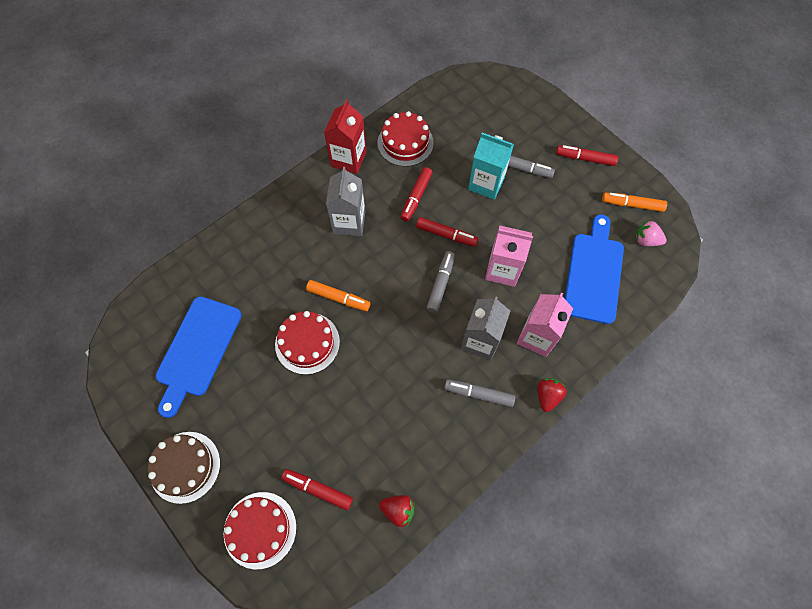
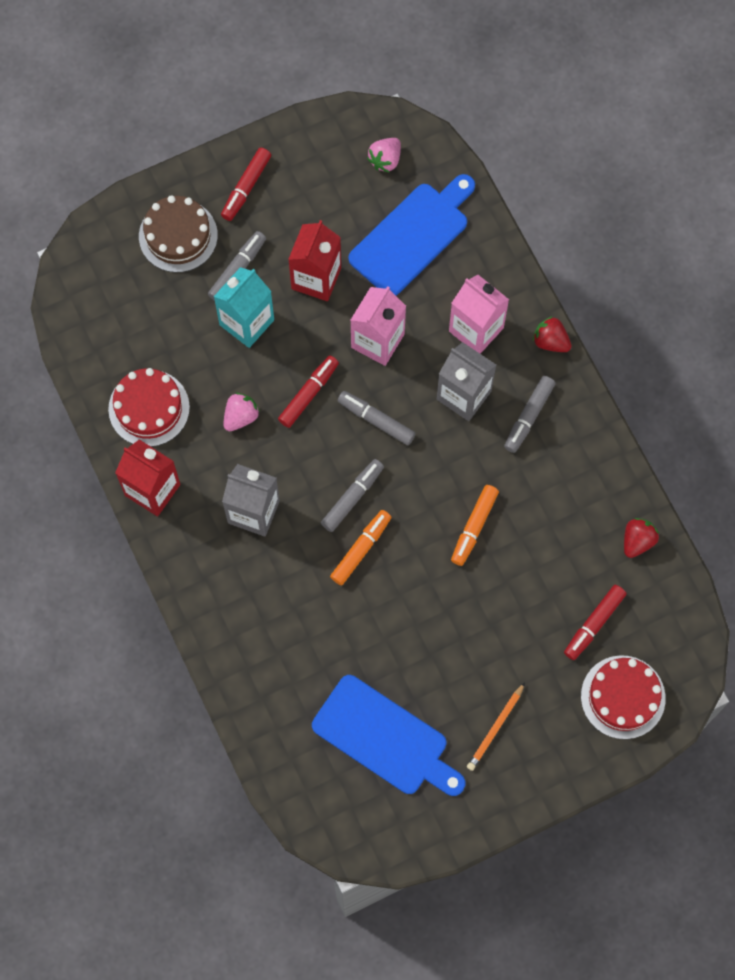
camera: 75 degrees left, 5 degrees up
brown cake [148,432,220,504] -> brown cake moved to [139,195,218,273]
red cake [275,311,340,375] -> none
red marker [400,167,433,222] -> pink strawberry [223,393,260,431]
blue cutting board [565,214,624,324] -> blue cutting board turned 105 degrees clockwise [348,174,475,295]
orange marker [602,192,667,212] -> orange marker moved to [451,485,499,566]
none -> red carton [288,220,341,301]
none -> grey marker [321,459,384,532]
none -> orange pencil [467,682,525,771]

